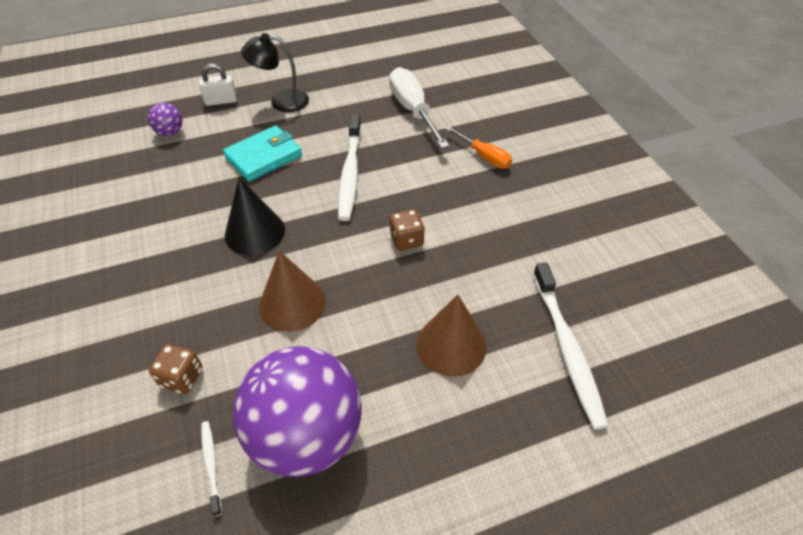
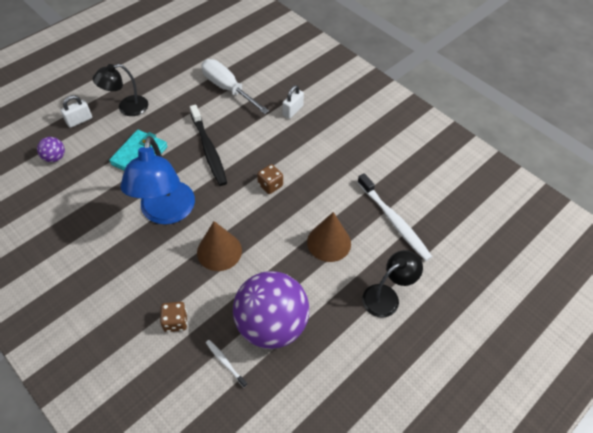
camera: 25 degrees left, 5 degrees up
black cone [225,178,285,255] -> blue lamp [120,136,195,224]
white toothbrush [338,115,361,221] -> black toothbrush [190,105,227,186]
orange screwdriver [445,126,512,169] -> white padlock [283,85,304,119]
none -> black lamp [362,250,423,318]

